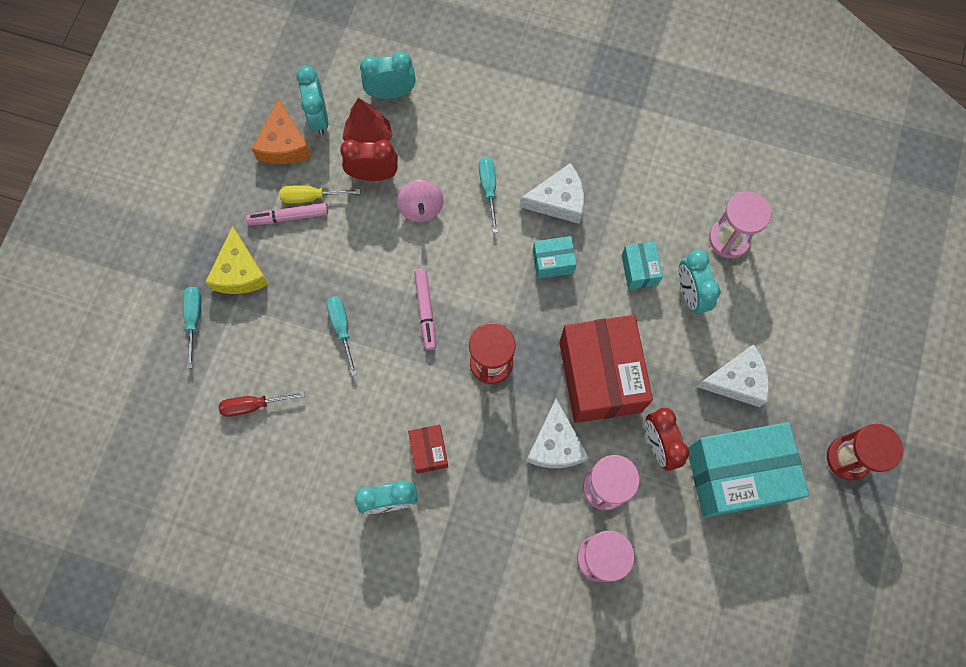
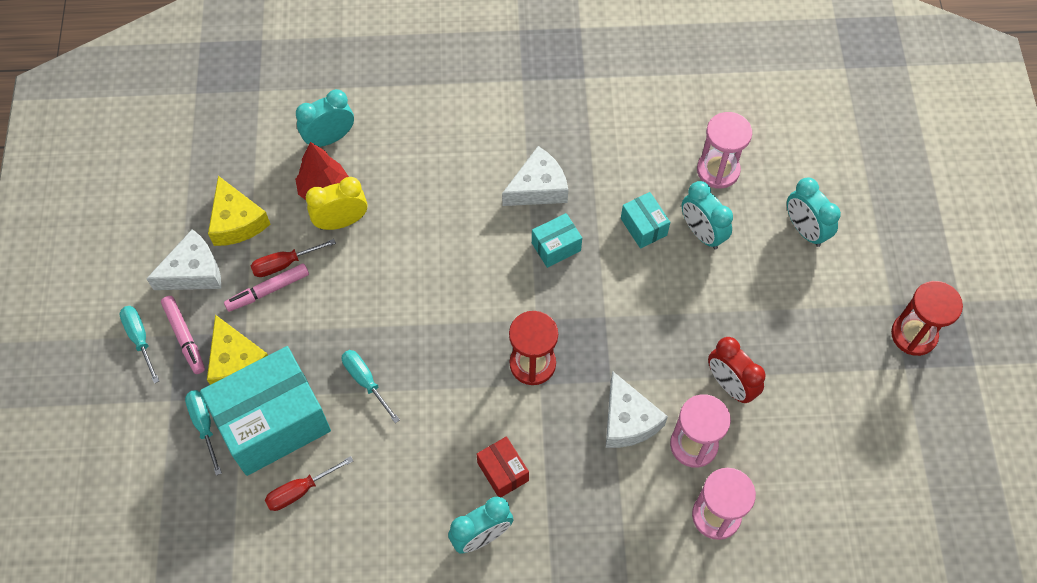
camera: 20 degrees left, 10 degrees down
orange cheese [252,99,312,164] -> yellow cheese [208,176,270,246]
yellow screwdriver [279,185,360,203] -> red screwdriver [251,239,336,277]
turquoise clock [296,66,328,135] -> turquoise clock moved to [787,178,841,247]
red clock [340,139,398,181] -> yellow clock [306,177,367,230]
pink spinning top [397,180,443,222] -> none
pink marker [414,269,436,350] -> pink marker moved to [161,296,205,374]
turquoise screwdriver [479,157,498,233] -> turquoise screwdriver moved to [120,306,159,384]
red box [559,315,653,423] -> none
turquoise box [688,422,809,518] -> turquoise box moved to [200,346,331,476]
white cheese [697,344,769,407] -> white cheese moved to [146,229,221,290]

